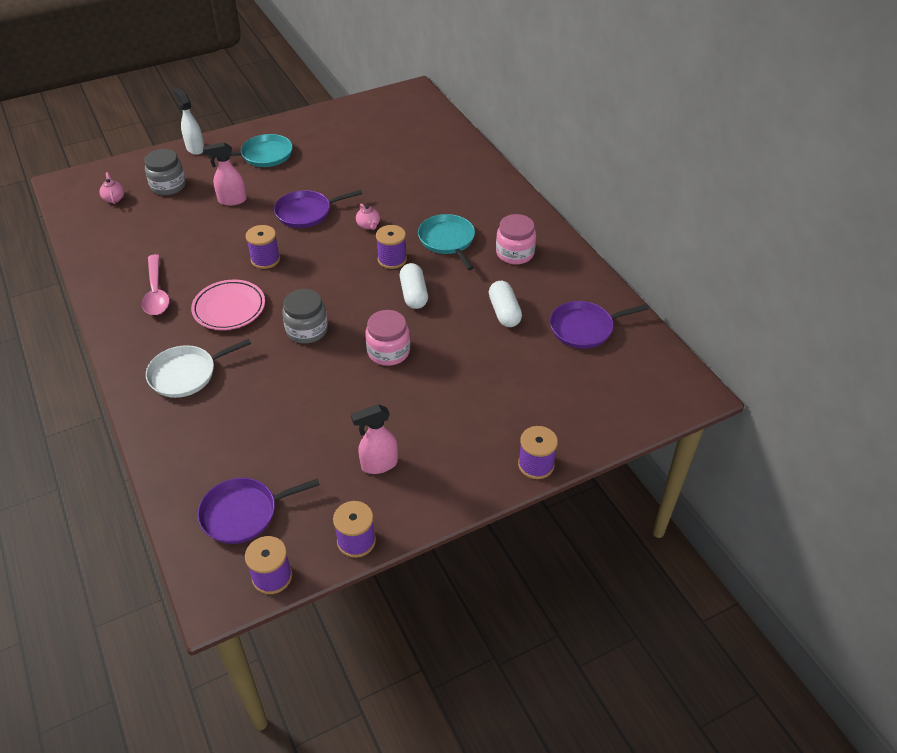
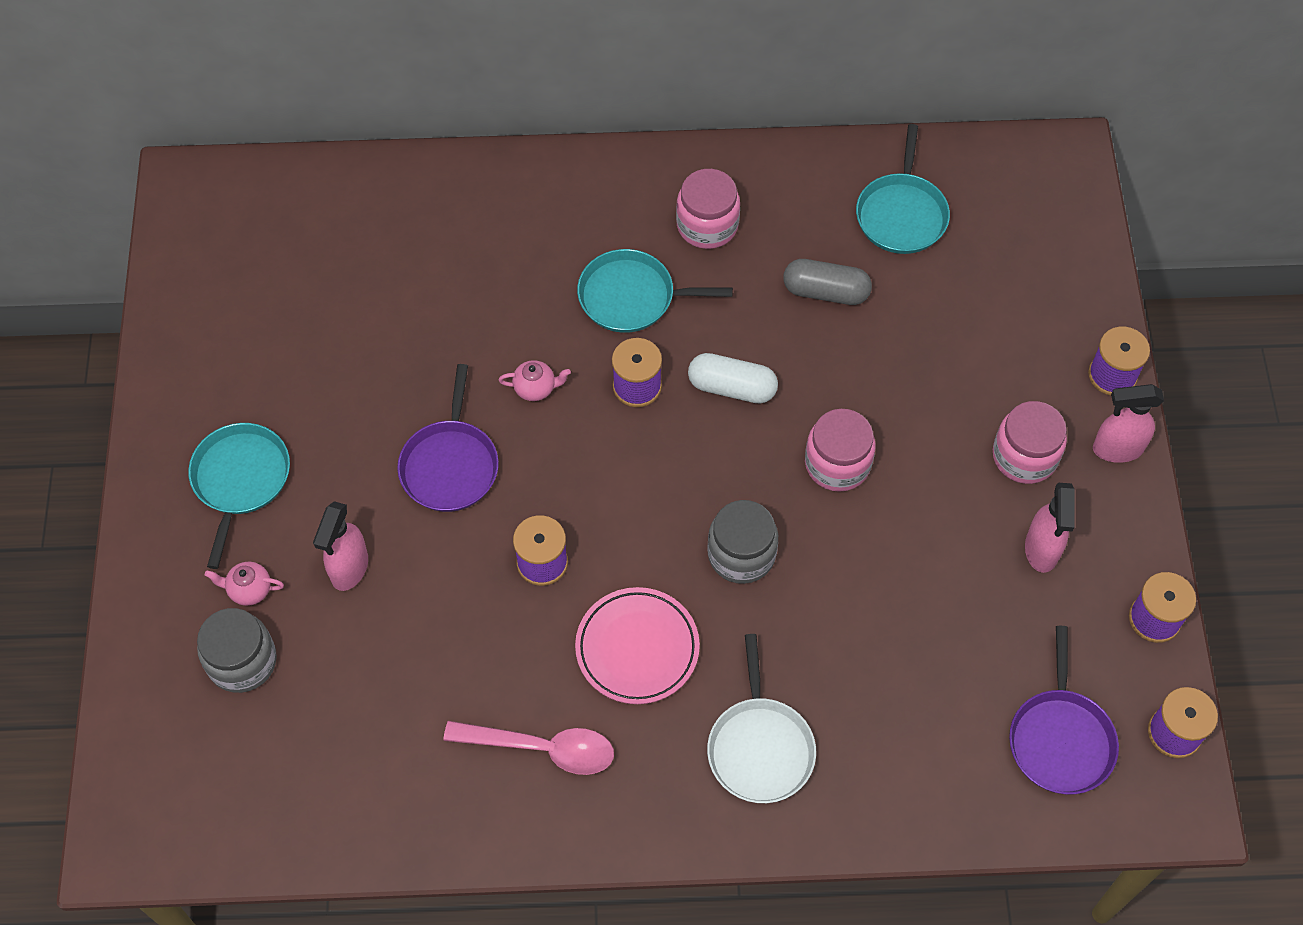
camera: 65 degrees left, 15 degrees up
pink teapot [100,172,124,204] -> pink teapot moved to [205,562,284,606]
white spray bottle [174,88,204,155] -> none
white capsule [489,281,522,327] -> grey capsule [783,259,872,305]
purple pan [550,301,649,349] -> turquoise pan [856,124,950,254]
none -> pink jar [993,401,1067,484]
none -> pink spray bottle [1093,384,1164,463]

